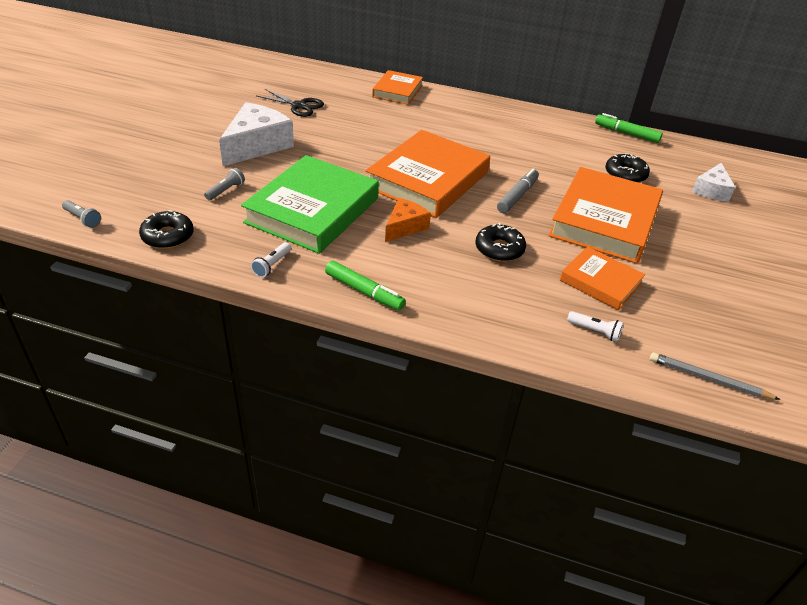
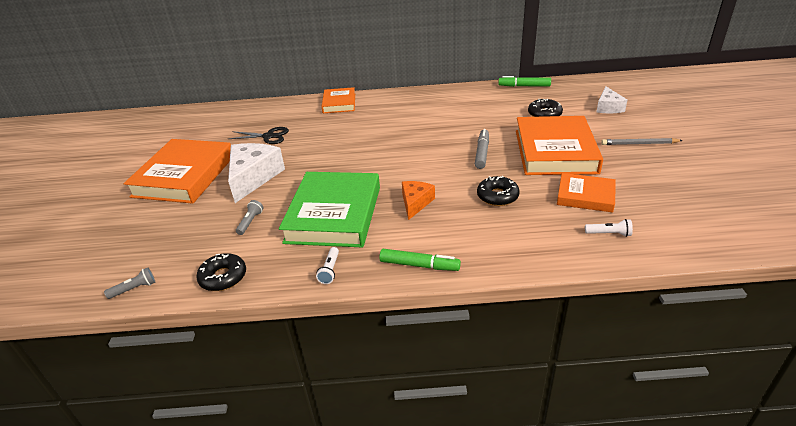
camera: 15 degrees left, 5 degrees down
grey flashlight [62,200,101,228] -> grey flashlight turned 45 degrees counterclockwise [104,268,155,299]
orange book [366,130,490,218] -> orange book moved to [124,139,231,204]
grey pencil [650,352,781,400] -> grey pencil moved to [601,138,683,145]

